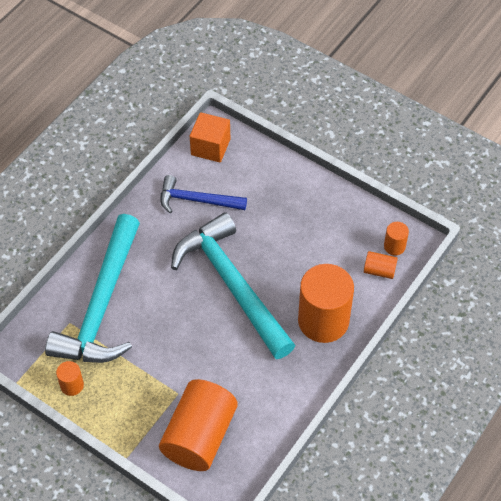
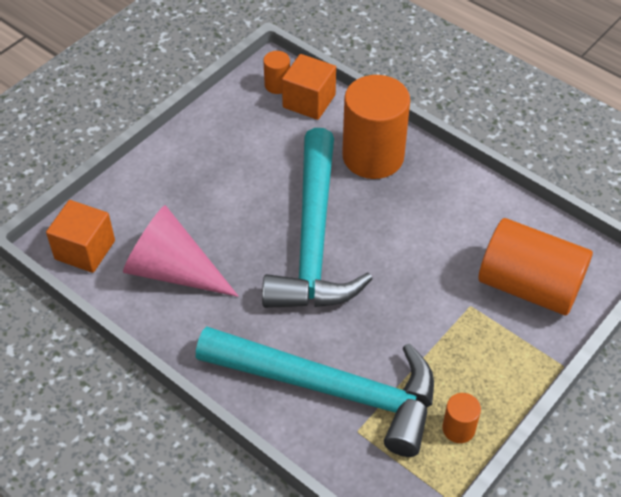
camera: 85 degrees left, 5 degrees down
blue hammer [160,175,247,213] -> pink cone [123,205,239,297]
turquoise hammer [171,212,295,359] -> turquoise hammer turned 60 degrees counterclockwise [262,128,372,308]
orange cylinder [364,251,398,279] -> orange cube [282,54,336,120]

